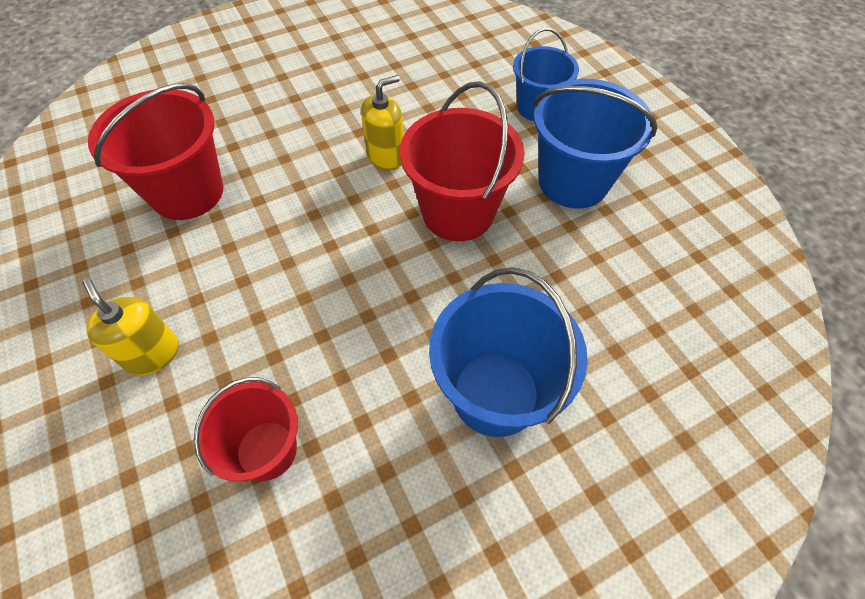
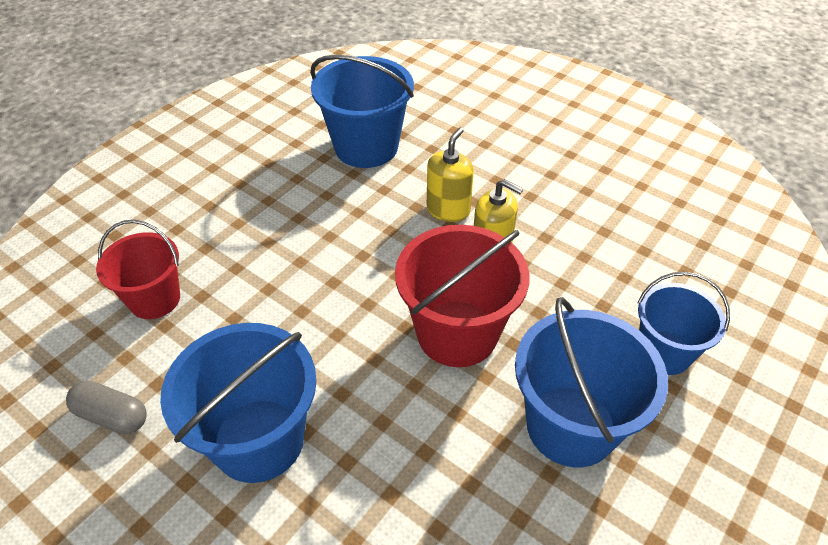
camera: 65 degrees right, 10 degrees down
yellow soap dispenser [83,278,179,375] -> yellow soap dispenser moved to [427,128,474,222]
red bucket [88,83,223,220] -> blue bucket [310,55,414,168]
none -> grey capsule [66,380,147,434]

